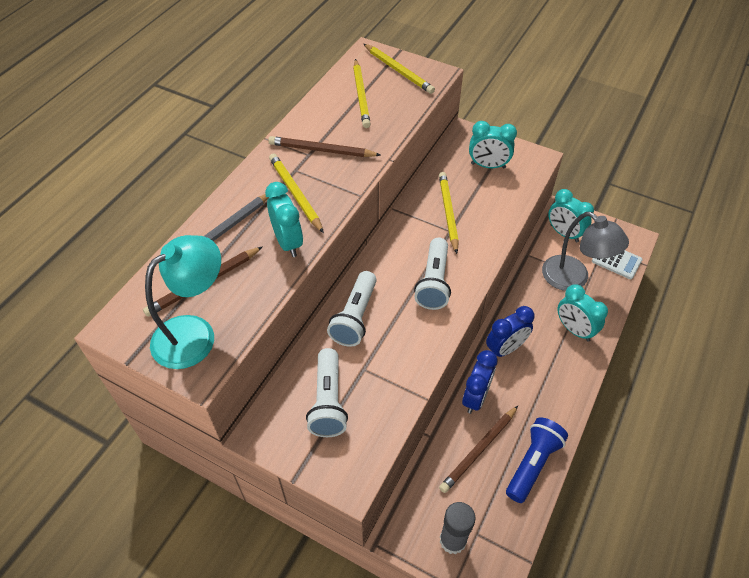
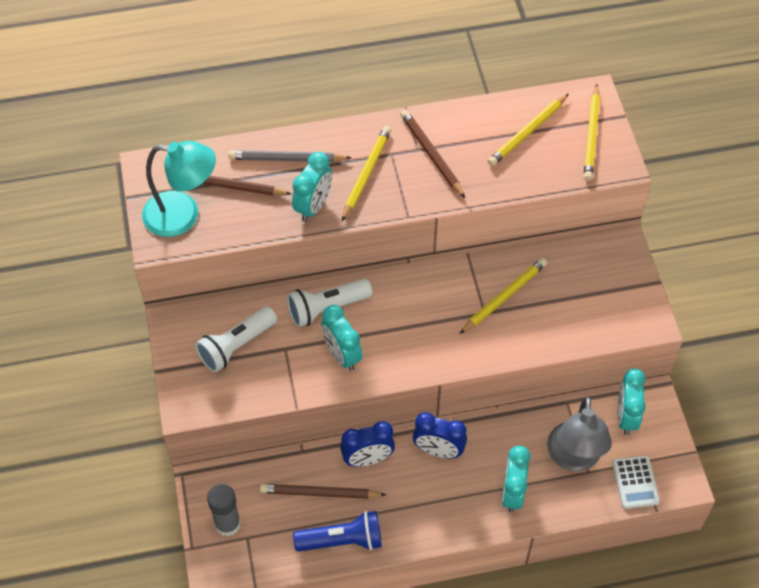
camera: 50 degrees right, 5 degrees up
white flashlight [414,238,451,310] -> none
turquoise clock [469,121,517,168] -> turquoise clock moved to [321,305,362,371]

